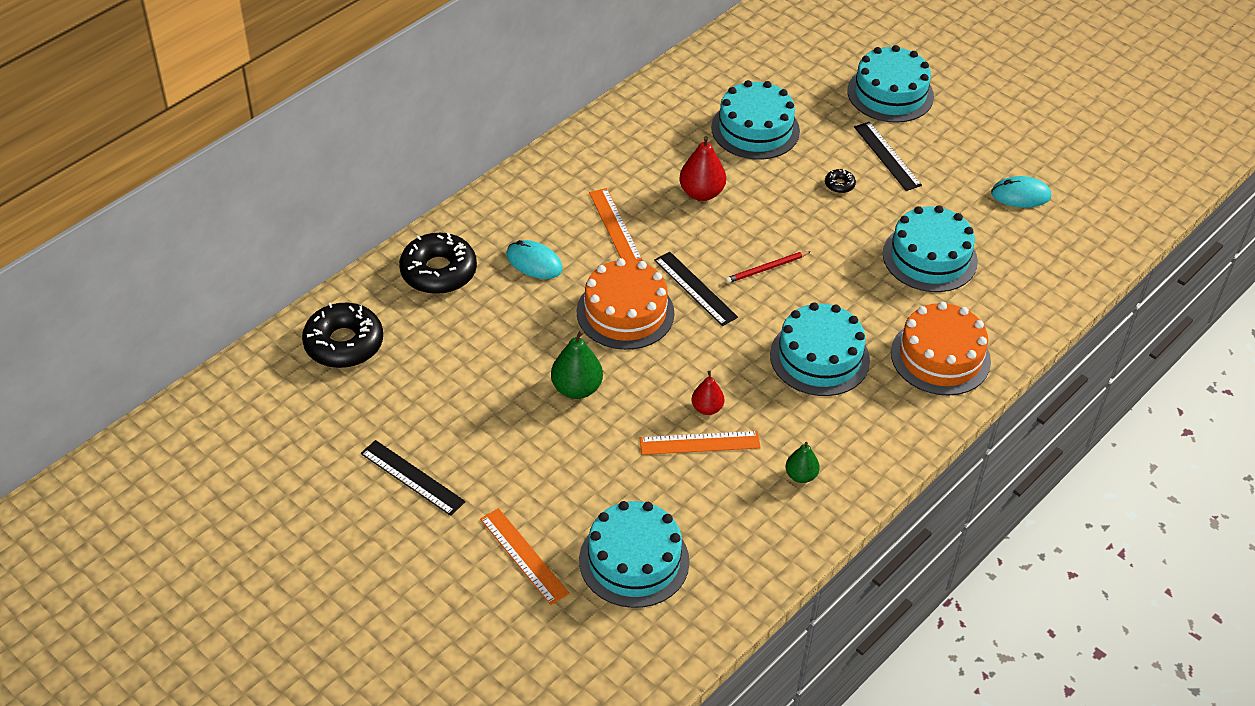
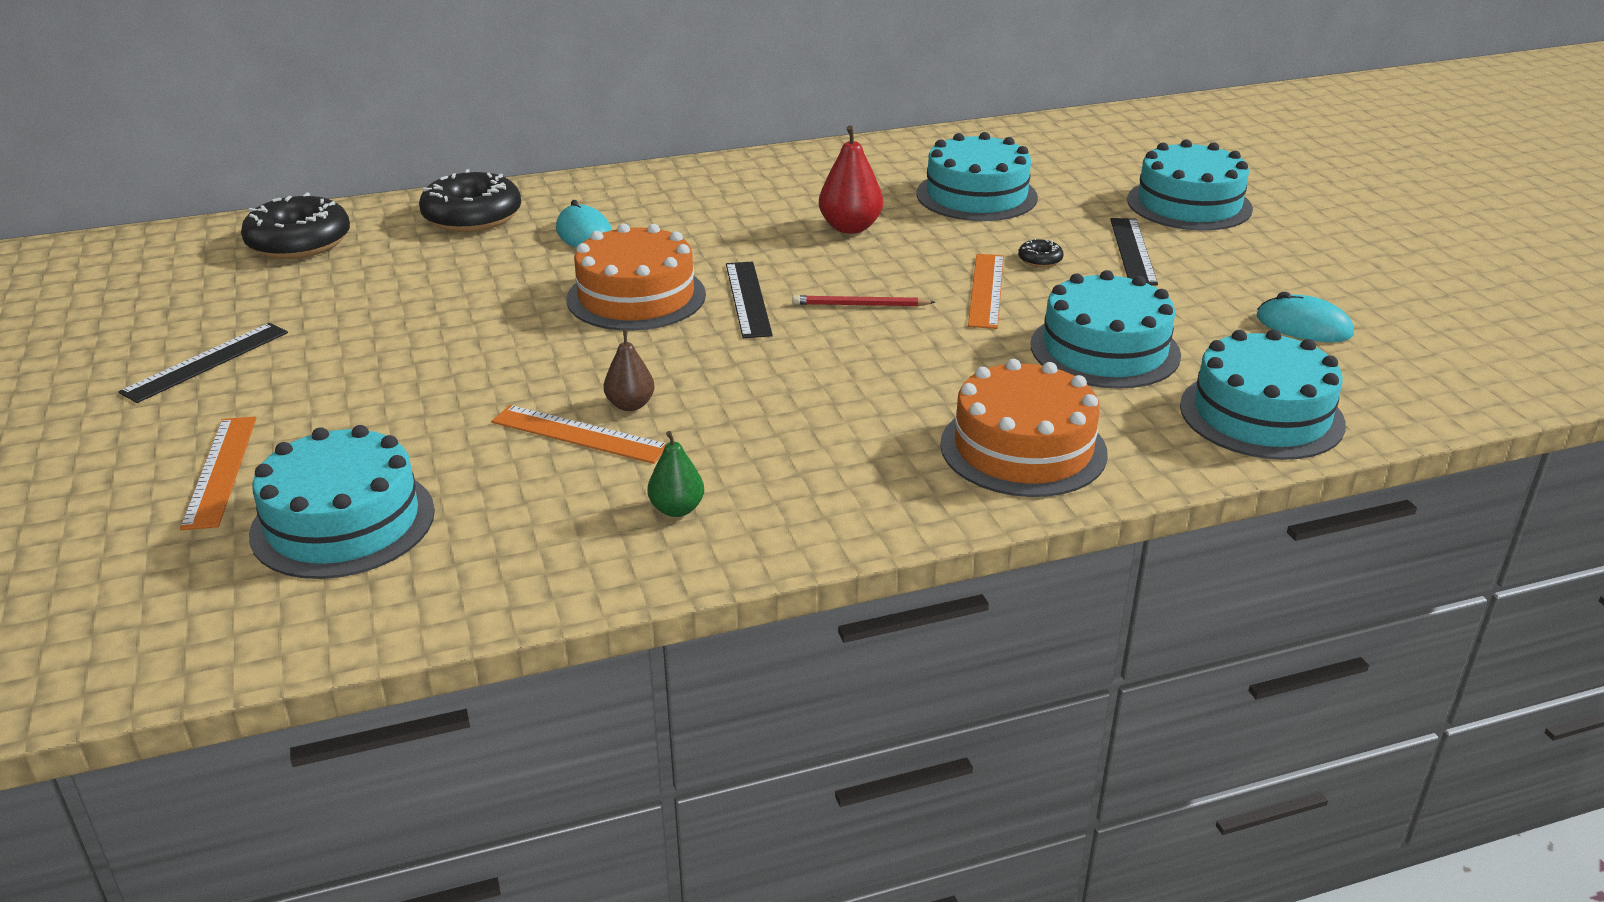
camera: 30 degrees right, 15 degrees down
black ruler [361,440,466,516] -> black ruler turned 60 degrees clockwise [119,323,288,403]
green pear [551,330,603,399] -> none
orange ruler [589,188,642,261] -> orange ruler moved to [968,254,1004,329]
red pear [692,371,724,415] -> brown pear [604,330,655,411]
turquoise cake [770,302,870,396] -> turquoise cake moved to [1180,329,1346,460]

